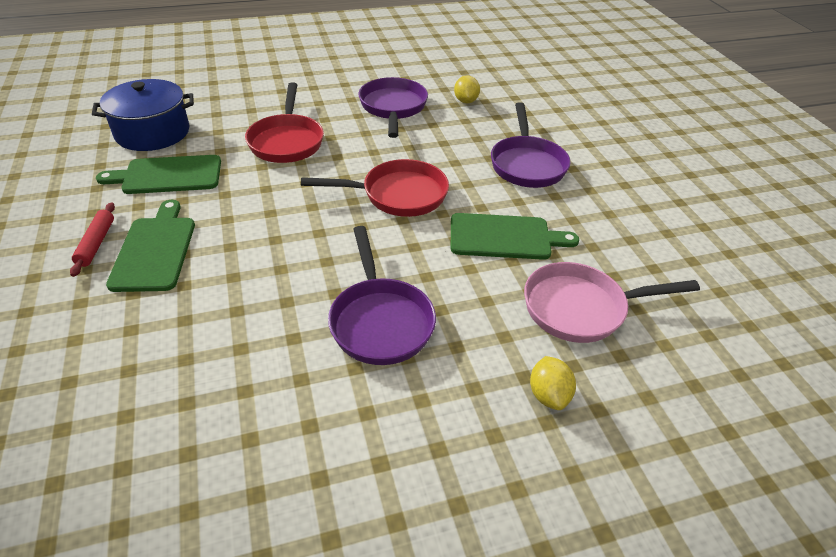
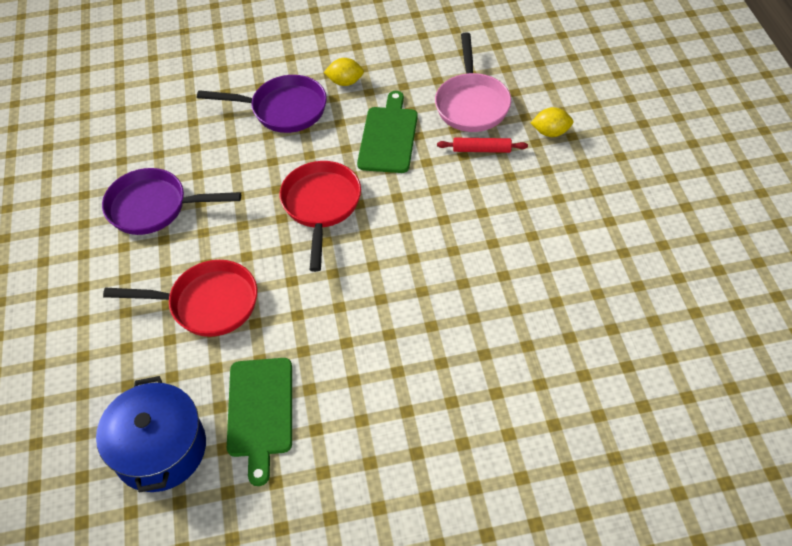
camera: 80 degrees left, 10 degrees up
red rolling pin [70,202,115,277] -> red rolling pin moved to [437,138,528,153]
green cutting board [106,200,195,292] -> none
purple pan [328,226,436,365] -> none
yellow lemon [454,75,480,103] -> yellow lemon moved to [324,58,364,86]

